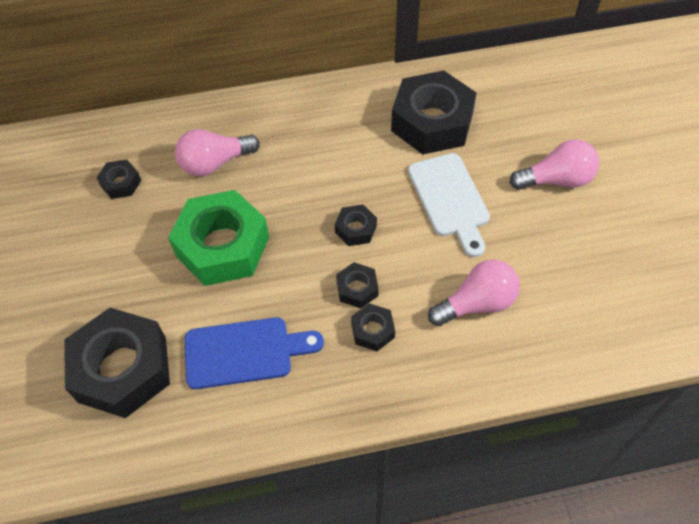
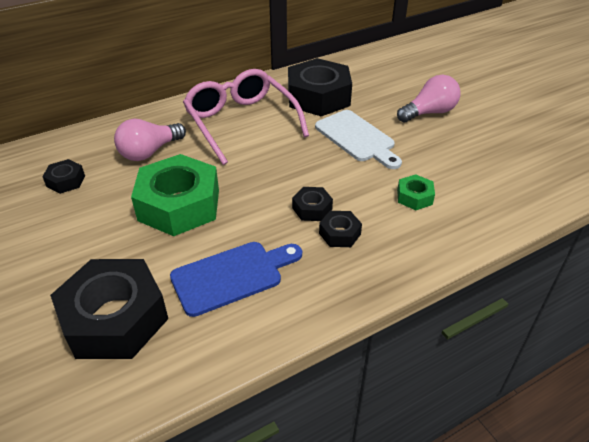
camera: 20 degrees left, 15 degrees down
black nut [335,204,377,246] -> none
pink light bulb [428,259,520,326] -> green nut [397,174,435,210]
none -> pink glasses [183,69,309,165]

